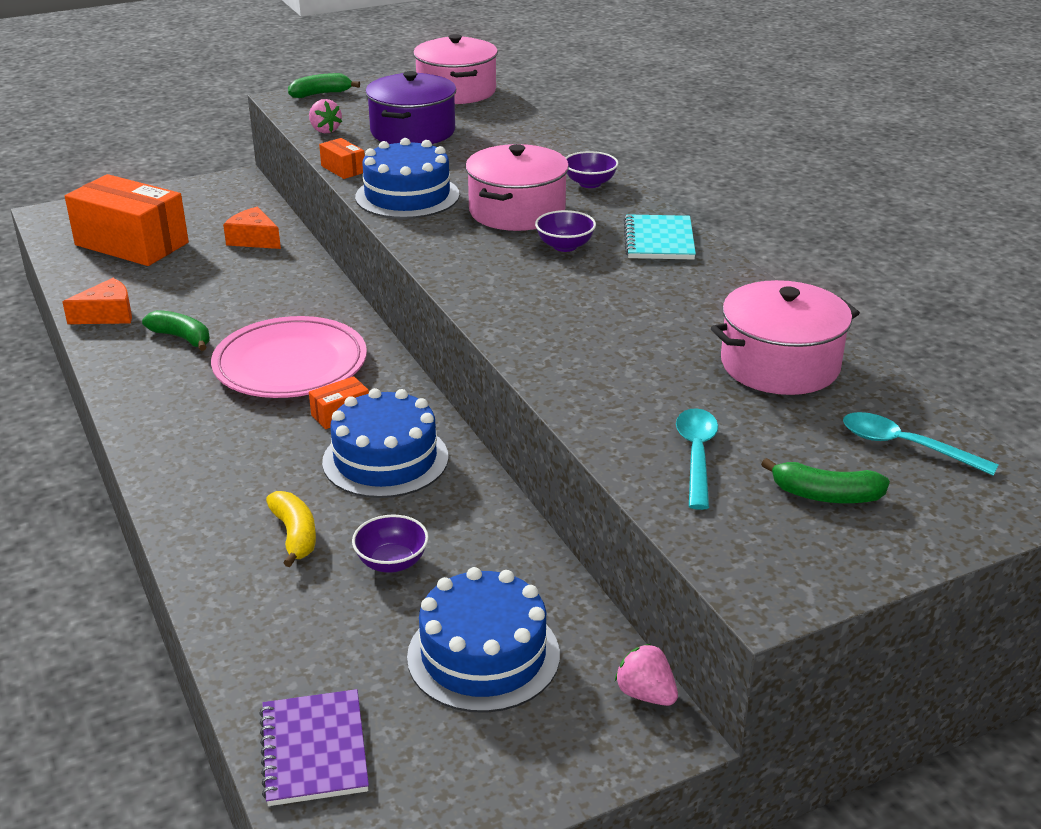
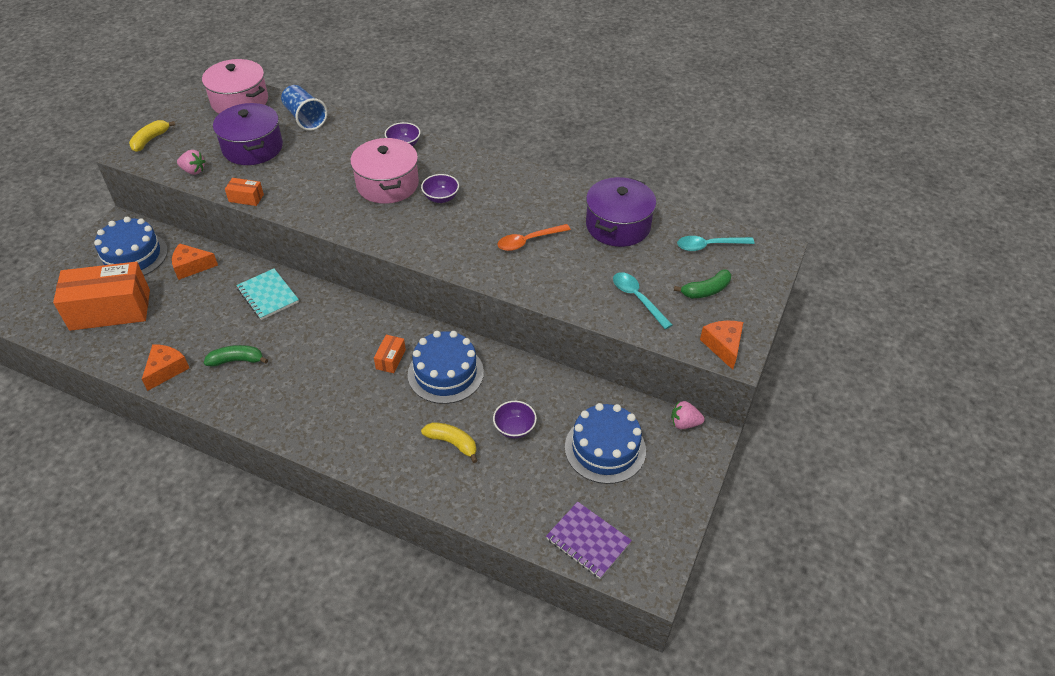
camera: 40 degrees left, 15 degrees up
pink plate [211,316,367,398] -> none
green banana [288,73,360,98] -> yellow banana [129,120,175,152]
blue cake [355,138,460,219] -> blue cake moved to [94,217,168,276]
turquoise notebook [624,214,696,259] -> turquoise notebook moved to [236,269,299,320]
pink pot [711,280,860,395] -> purple pot [586,177,656,247]
none -> blue cup [281,85,328,131]
none -> orange spoon [497,224,571,251]
none -> orange cheese [700,321,743,370]

